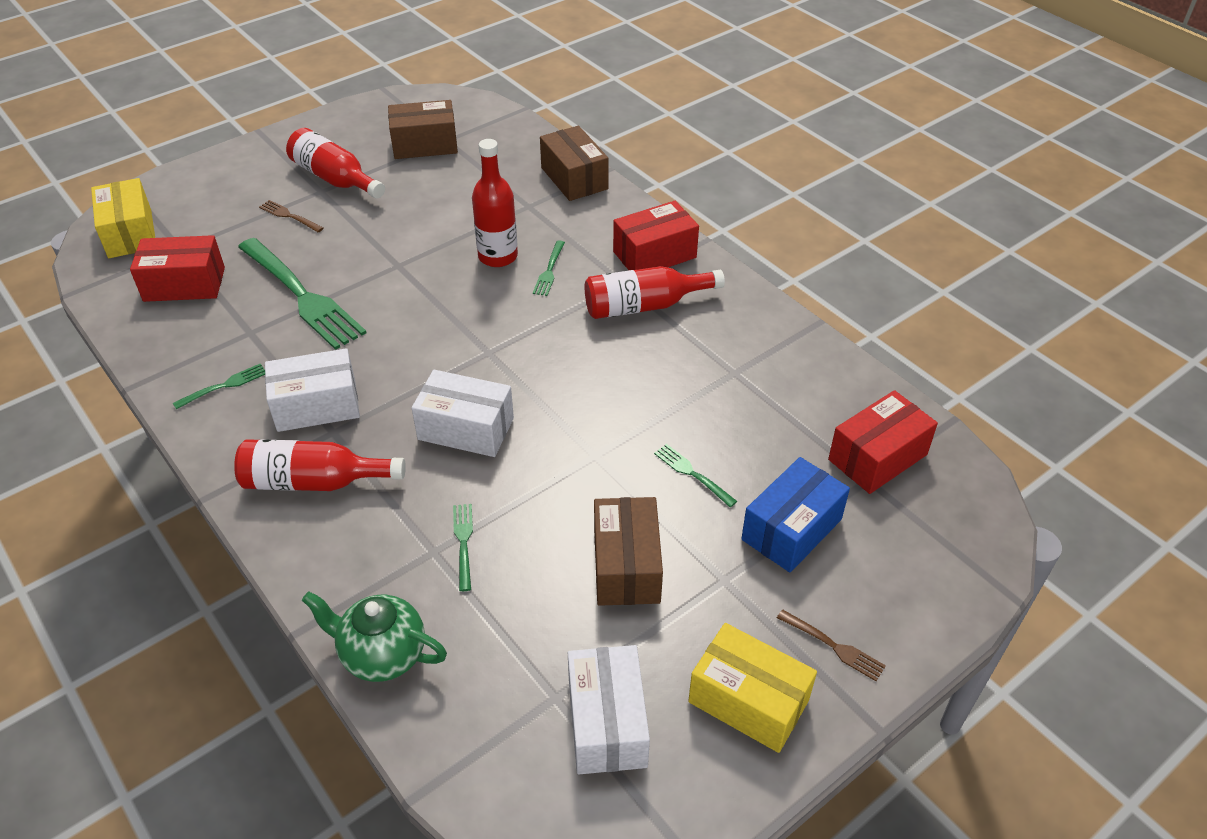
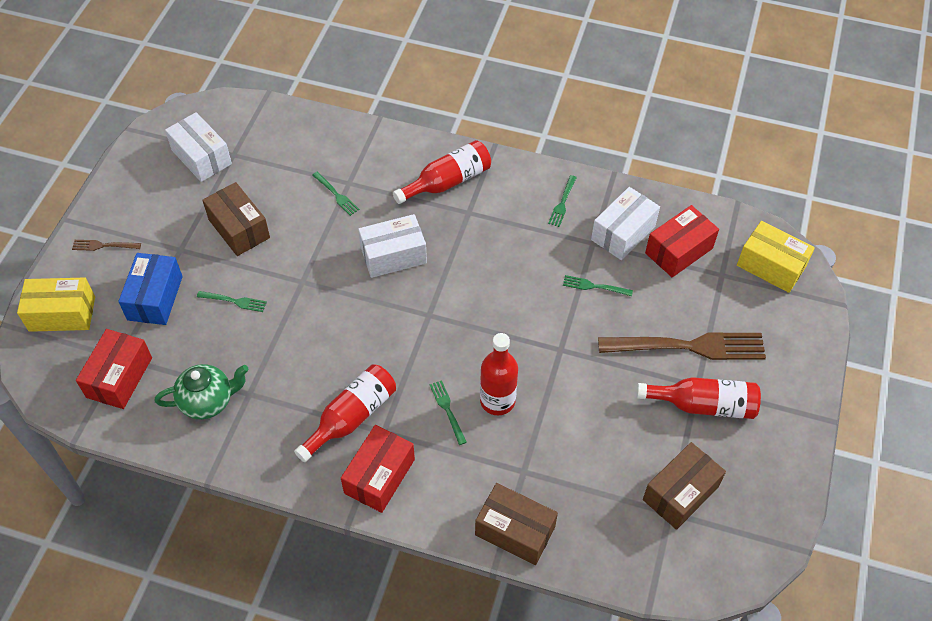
camera: 145 degrees right, 10 degrees up
green fork [238,238,367,350] -> green fork [563,275,633,296], size x0.43
brown fork [259,200,323,232] -> brown fork [598,333,766,360], size x2.31
white box [265,348,360,432] -> white box moved to [591,187,660,260]
green teapot [302,592,447,682] -> green teapot moved to [155,364,249,419]
yellow box [688,623,817,753] -> yellow box moved to [17,277,95,332]

